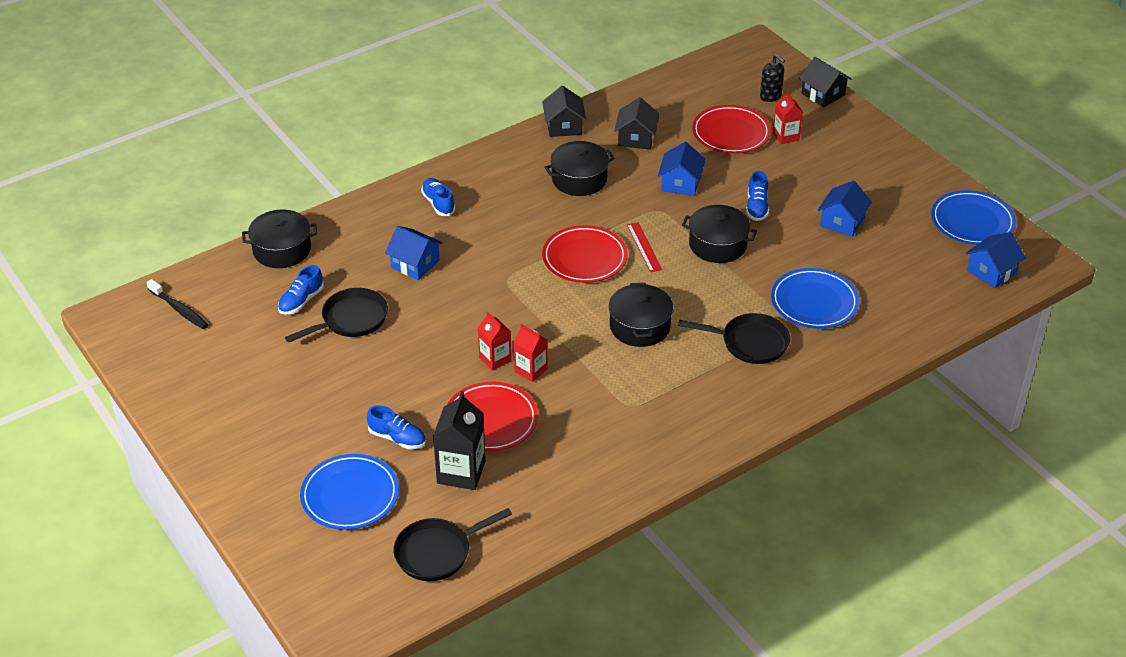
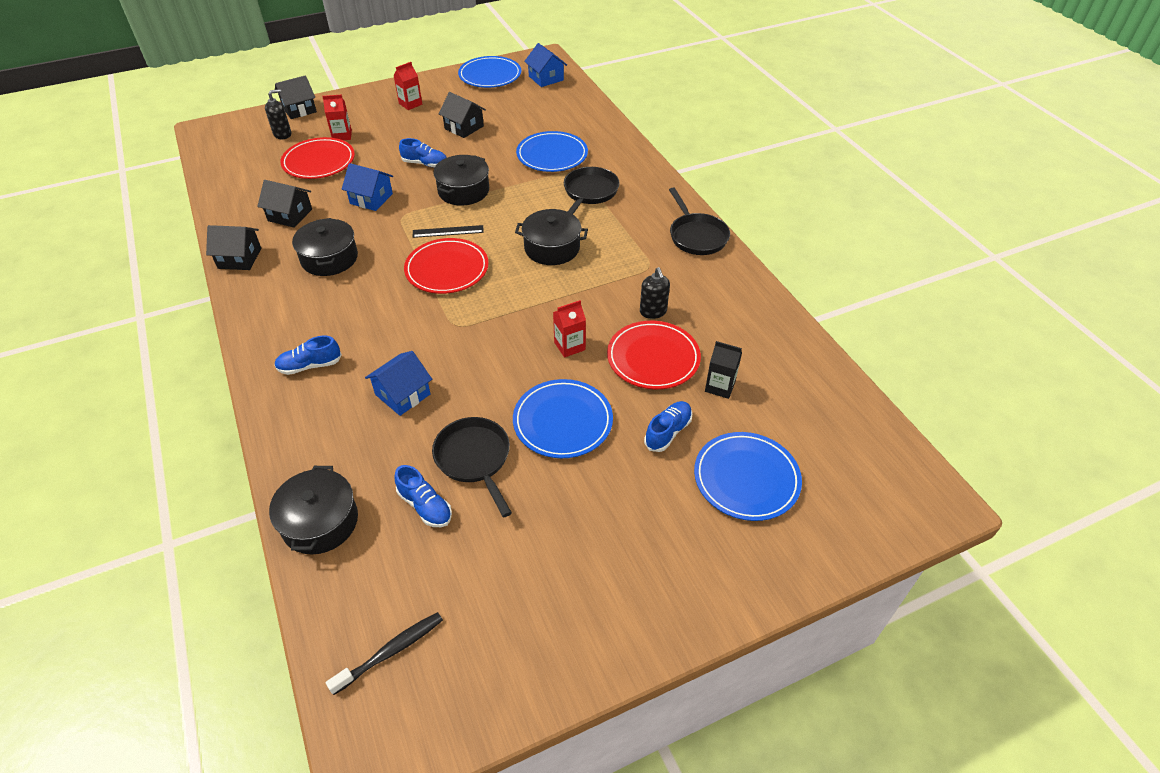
camera: 80 degrees left, 5 degrees up
black pan [394,508,512,581] -> black pan moved to [669,188,730,255]
black carton [433,391,486,490] -> black carton [705,341,742,399], size x0.63
red carton [514,324,547,382] -> red carton moved to [394,62,422,110]
red ruler [627,222,662,272] -> black ruler [413,225,484,238]
blue house [818,181,872,237] -> black house [438,92,486,138]
none -> blue plate [513,379,613,458]
none -> black soap dispenser [640,267,670,319]

